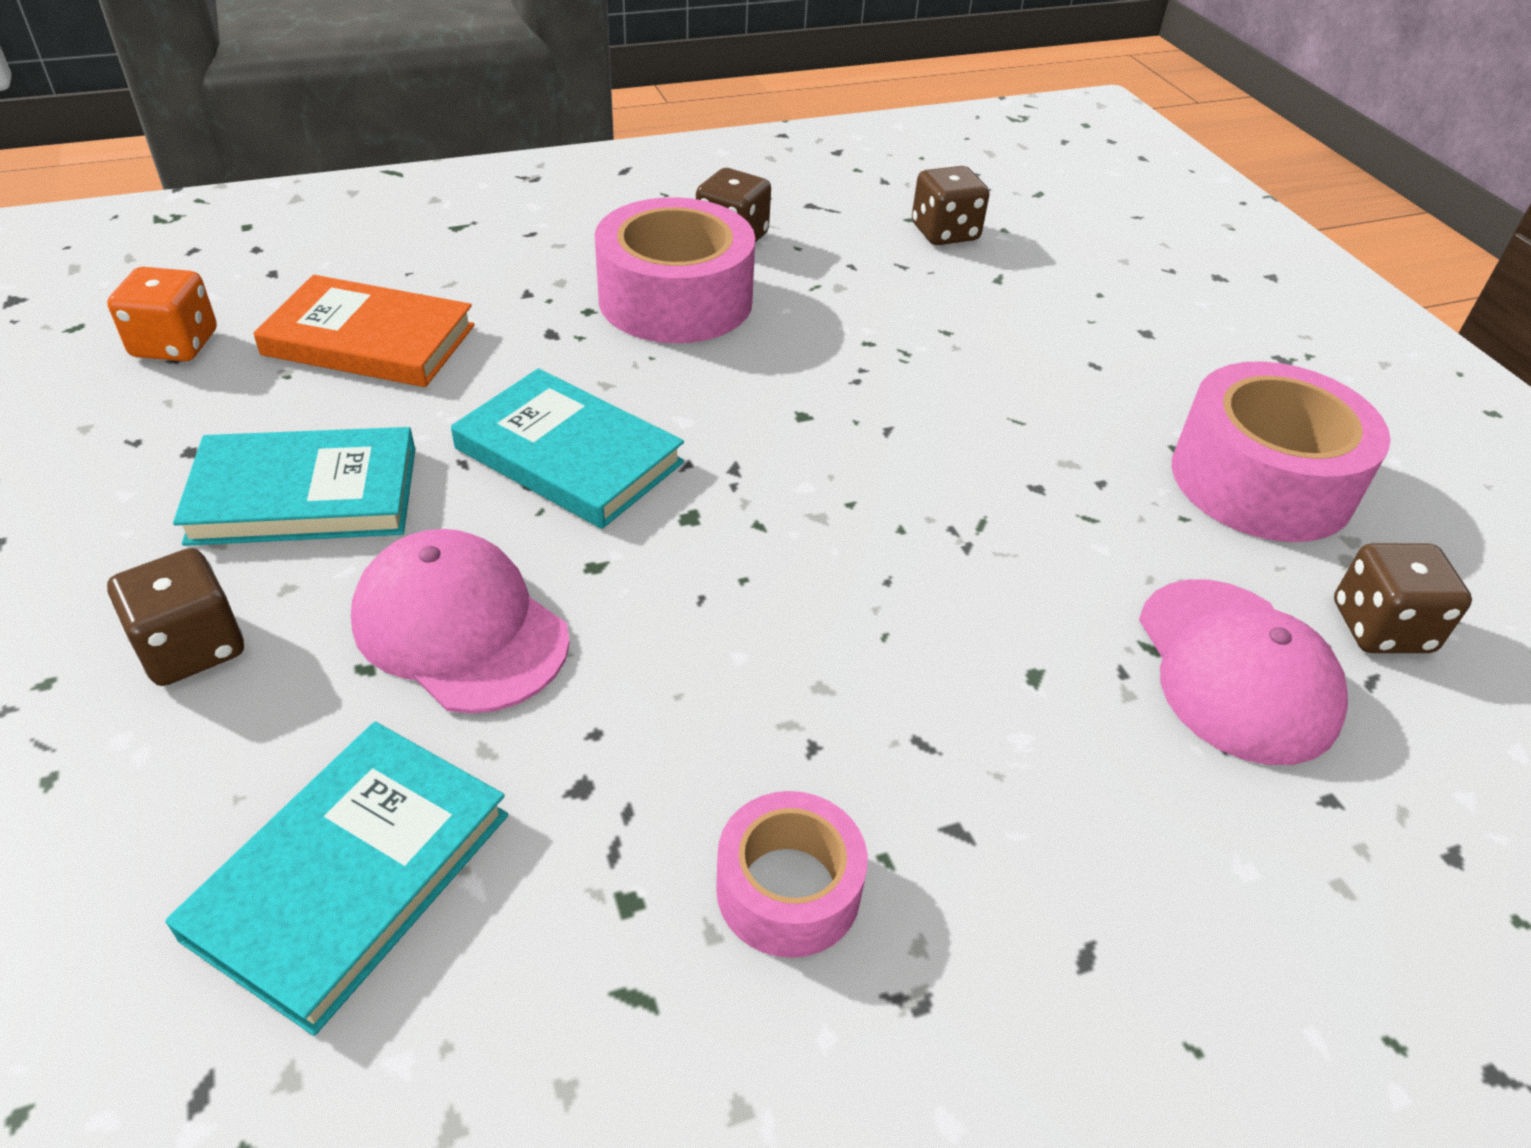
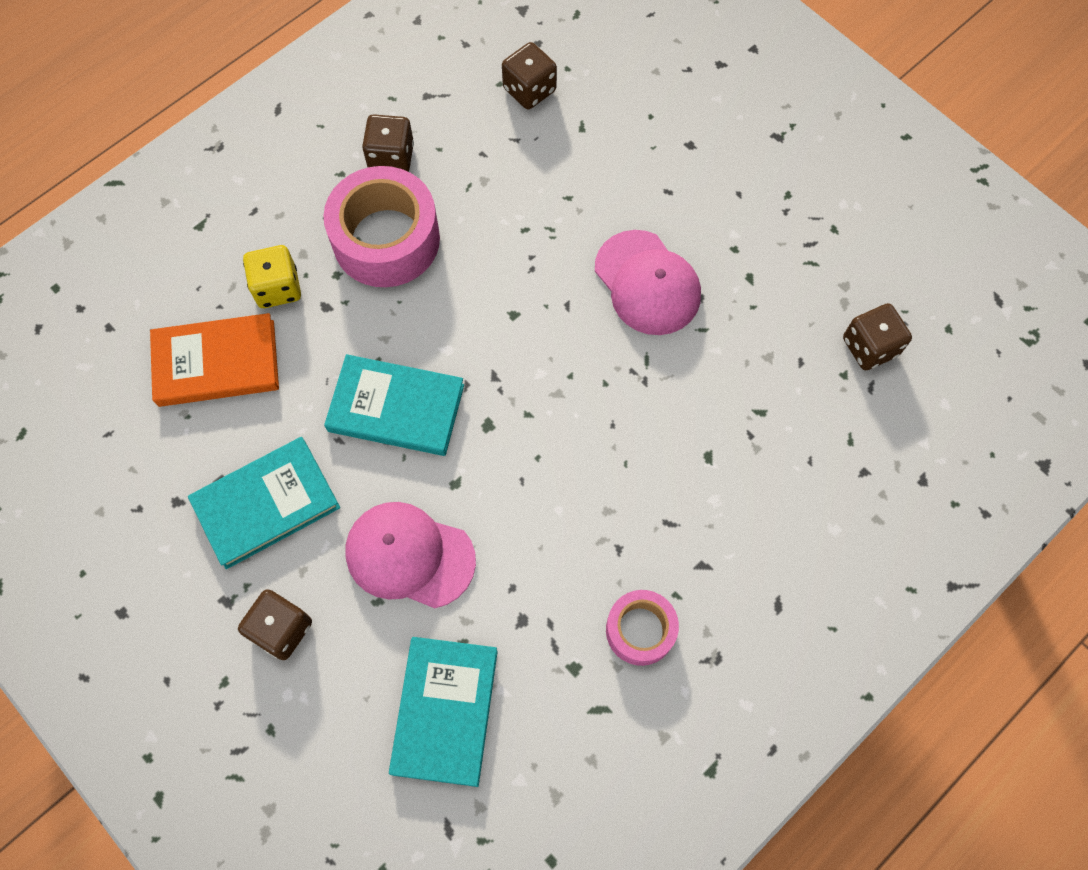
camera: 20 degrees left, 25 degrees up
orange dice [107,267,217,361] -> none
pink cap [1139,579,1348,765] -> pink cap moved to [595,230,701,335]
pink tape [1172,361,1391,542] -> none
none -> yellow dice [243,245,301,308]

